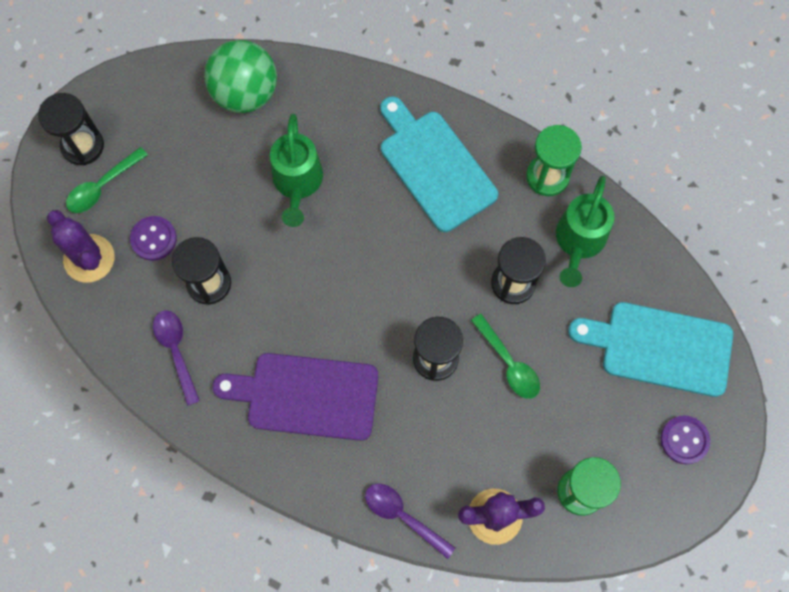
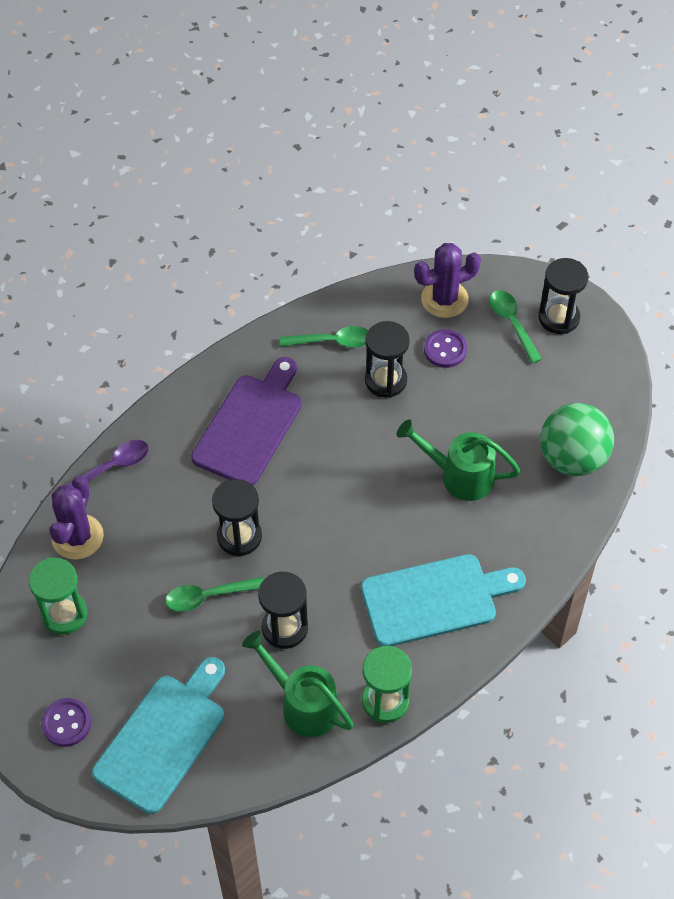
camera: 110 degrees right, 15 degrees down
purple spoon [153,310,200,406] -> green spoon [280,326,368,348]

